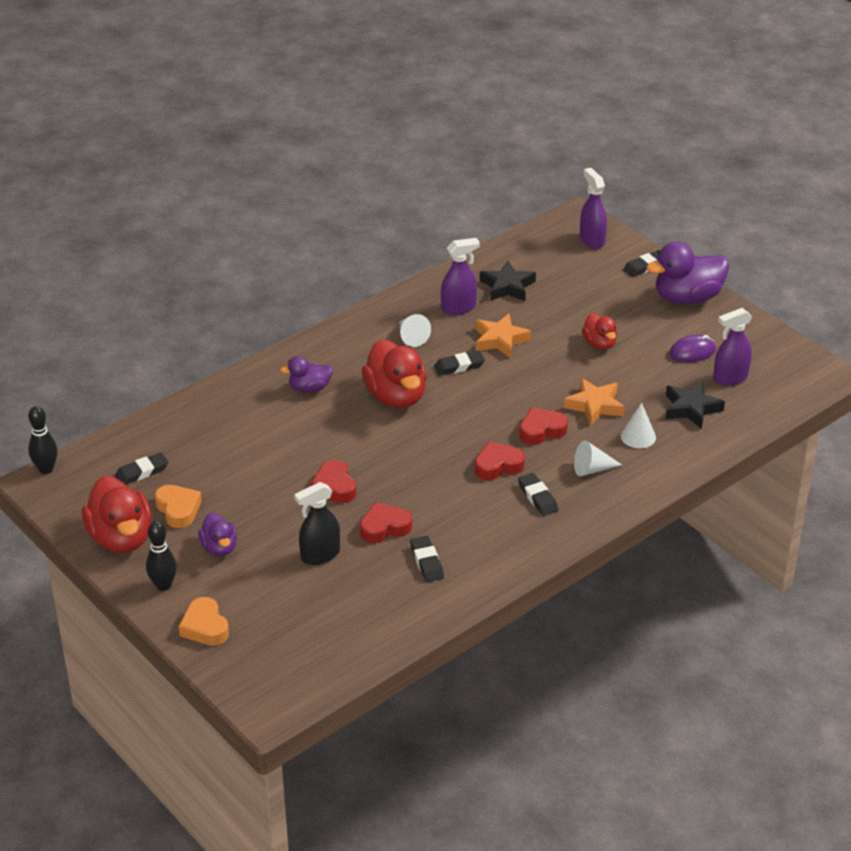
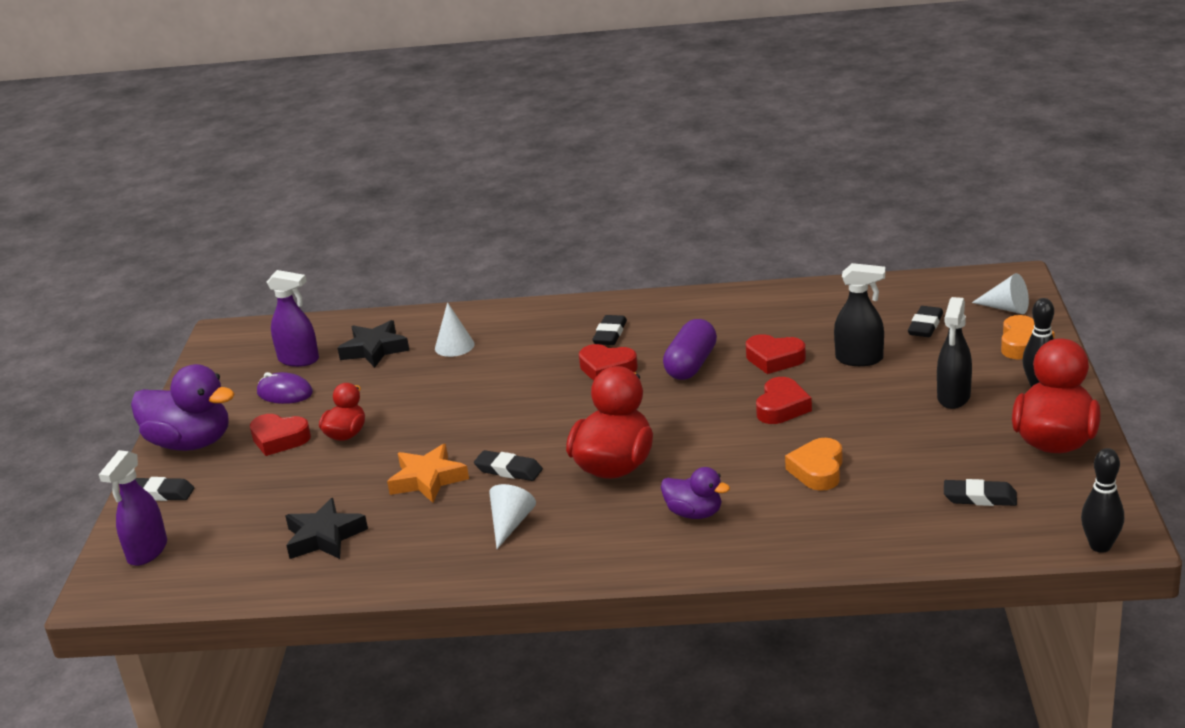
camera: 135 degrees left, 10 degrees down
orange heart [155,485,202,528] -> orange heart moved to [785,438,843,491]
purple duck [198,513,237,556] -> black spray bottle [937,297,972,409]
black eraser [410,536,444,582] -> black eraser moved to [908,306,943,337]
purple spray bottle [441,238,480,315] -> none
red heart [519,407,568,445] -> red heart moved to [250,414,311,456]
orange star [563,378,624,426] -> none
white cone [574,440,622,476] -> white cone moved to [972,273,1029,314]
none -> purple capsule [663,319,717,380]

